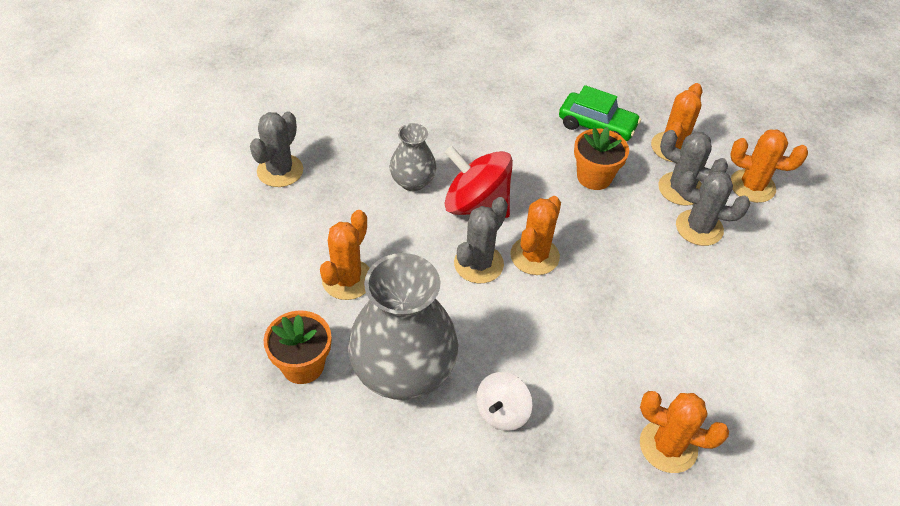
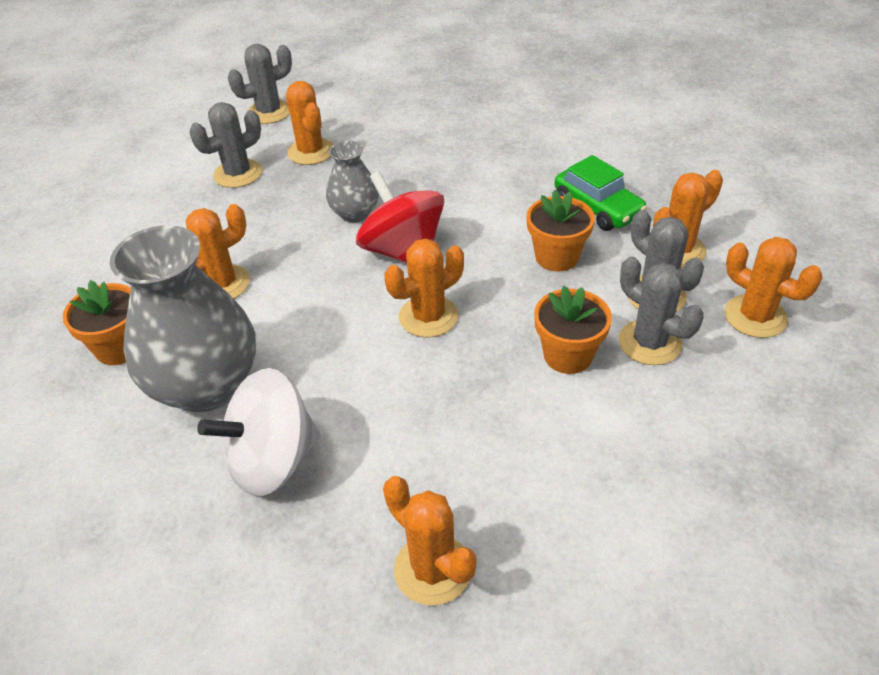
camera: 30 degrees right, 5 degrees down
grey cactus [454,197,508,283] -> grey cactus moved to [228,43,292,124]
white spinning top [476,372,532,431] -> white spinning top [197,368,321,496], size x1.70
none -> orange cactus [286,81,333,165]
none -> orange flower pot [534,286,612,374]

